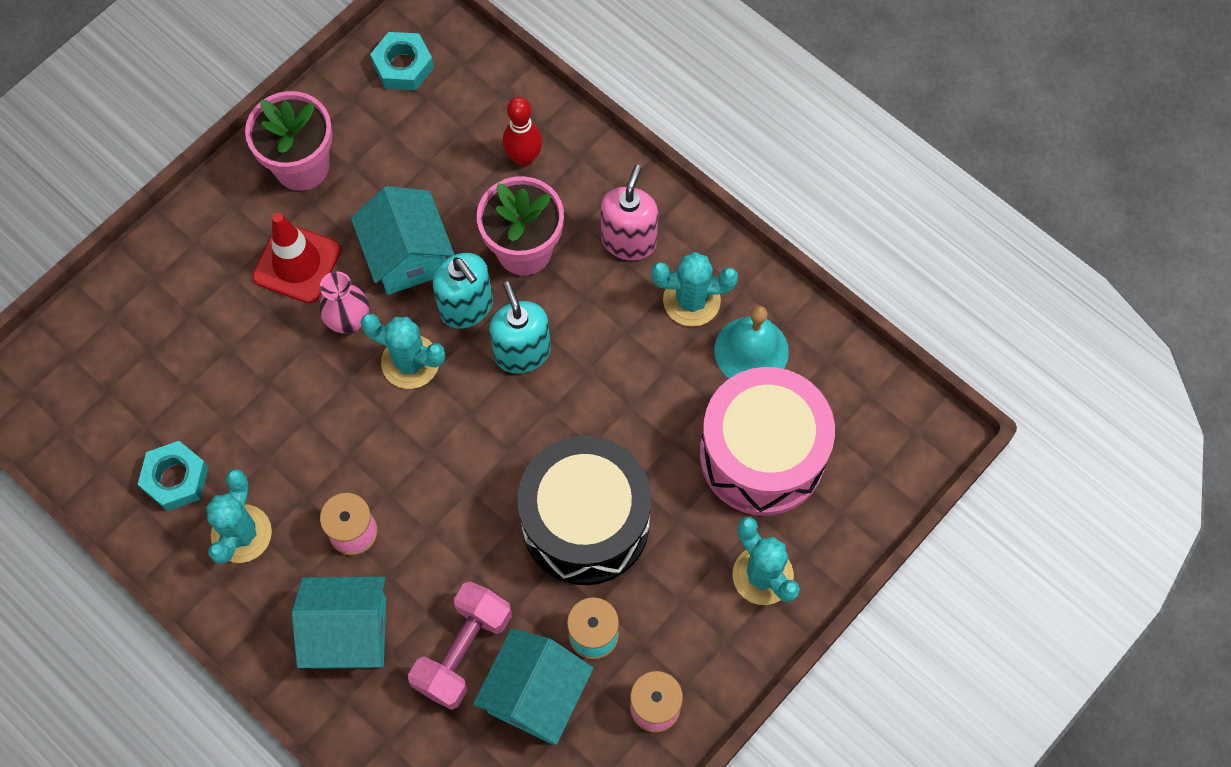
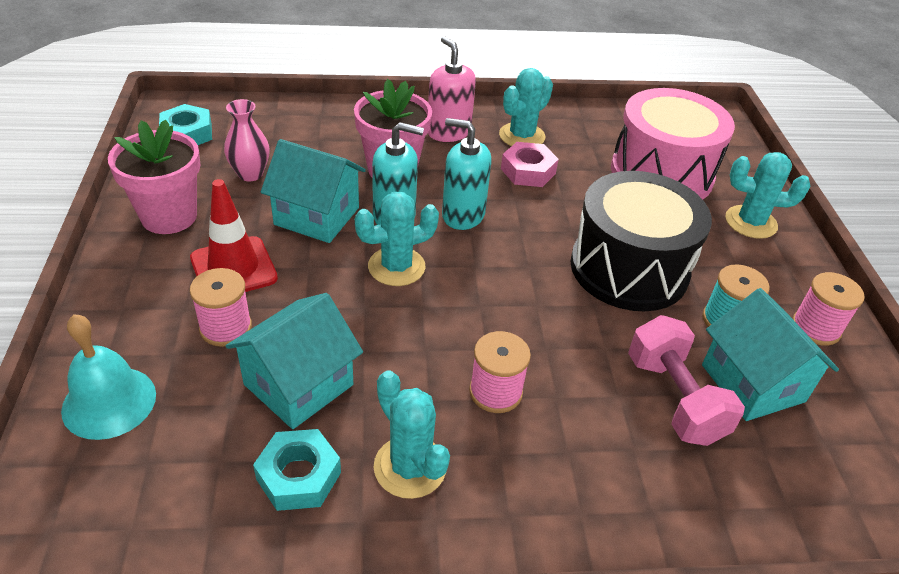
camera: 50 degrees left, 25 degrees down
turquoise house [292,576,386,669] -> turquoise house moved to [226,293,363,429]
pink vase [319,271,369,334] -> pink vase moved to [224,99,270,181]
red bowling pin [503,97,542,166] -> none
turquoise bell [714,306,789,378] -> turquoise bell moved to [61,314,156,440]
none -> pink spool [190,268,252,347]
none -> pink nut [501,142,559,187]

